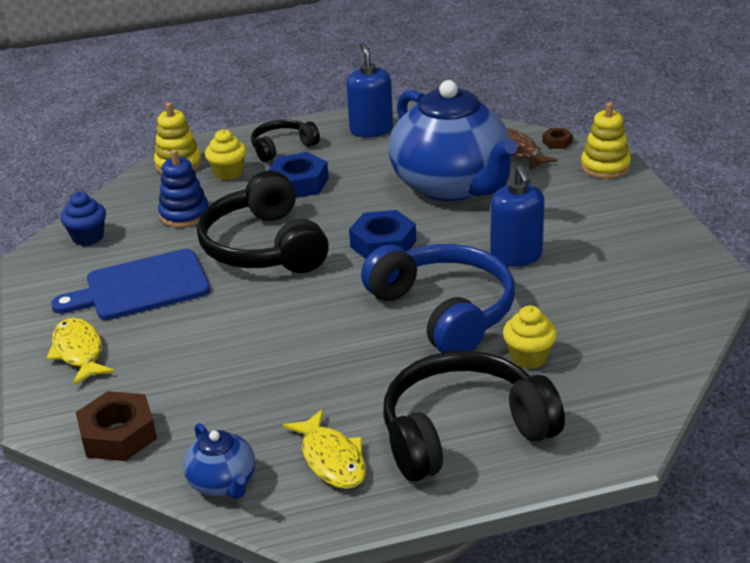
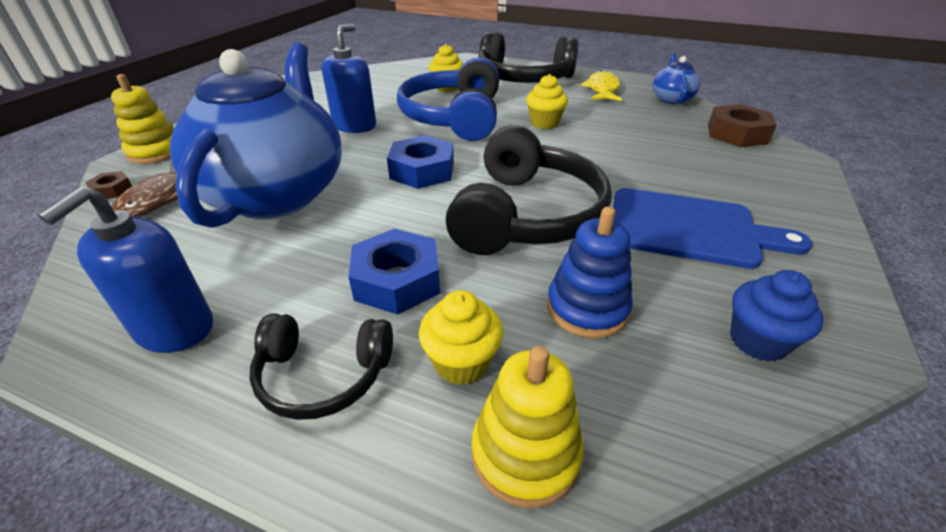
camera: 145 degrees left, 5 degrees up
yellow fish [47,318,114,386] -> none
none -> yellow cupcake [526,74,568,129]

